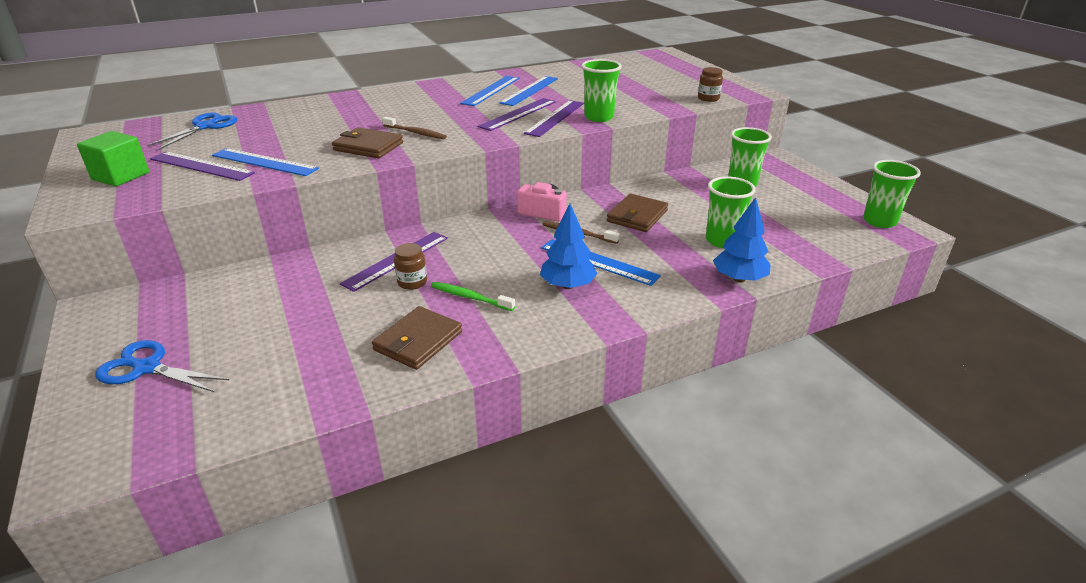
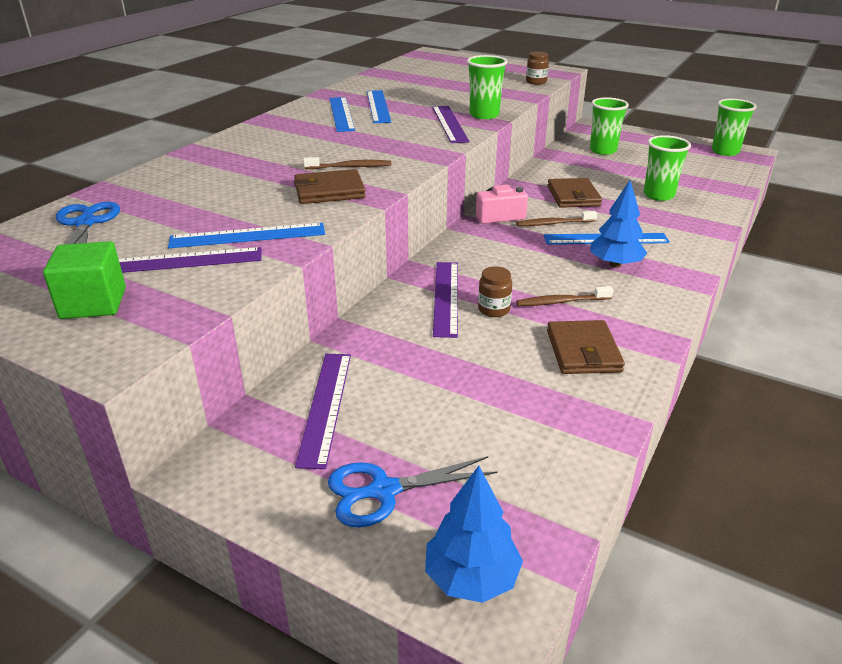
camera: 35 degrees left, 0 degrees up
green toothbrush [431,282,515,311] -> brown toothbrush [516,286,613,306]
purple ruler [478,98,556,131] -> purple ruler moved to [295,354,351,469]
blue tree [713,197,771,283] -> blue tree moved to [425,466,523,603]

